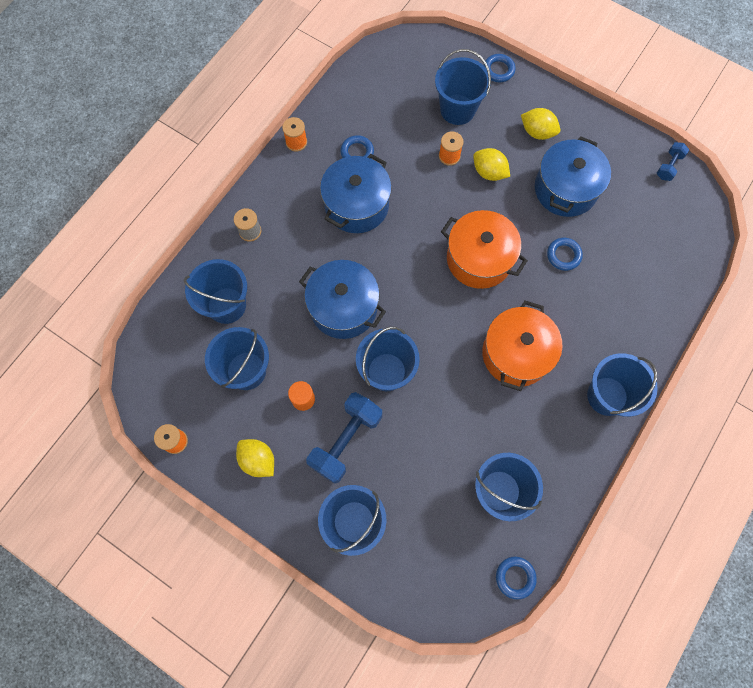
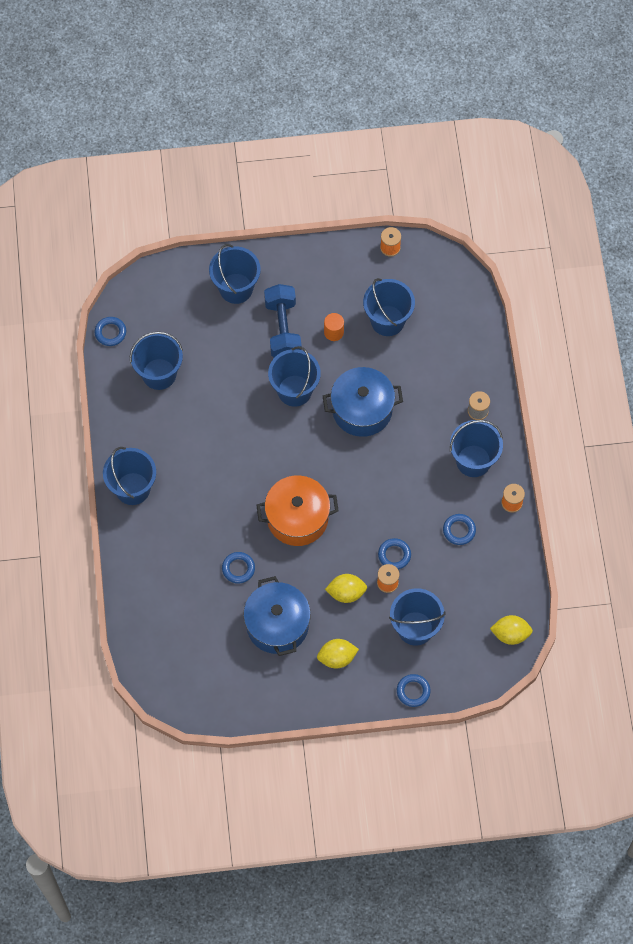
camera: 140 degrees right, 5 degrees down
blue bucket [184,259,247,324] -> blue bucket moved to [450,420,503,477]
yellow lemon [236,439,274,477] -> yellow lemon moved to [490,615,533,645]
blue pot [320,154,392,233] -> none
orange pot [482,301,563,391] -> none
blue dumbbell [657,142,689,181] -> none
none -> blue ring [378,538,411,570]

